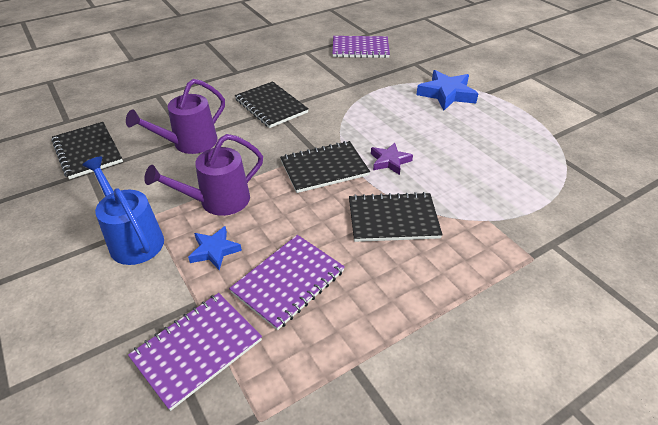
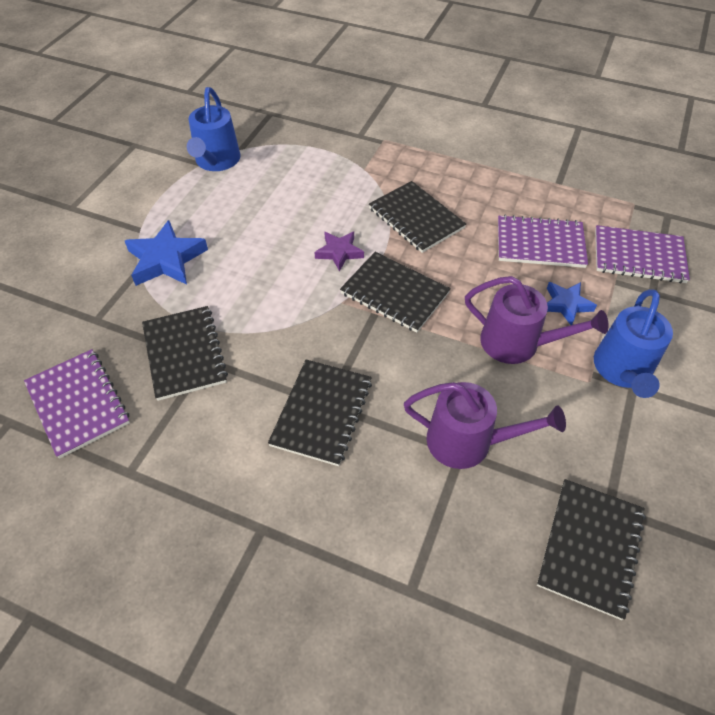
camera: 125 degrees left, 10 degrees up
none -> black notebook [142,306,228,401]
none -> blue watering can [187,87,241,171]

